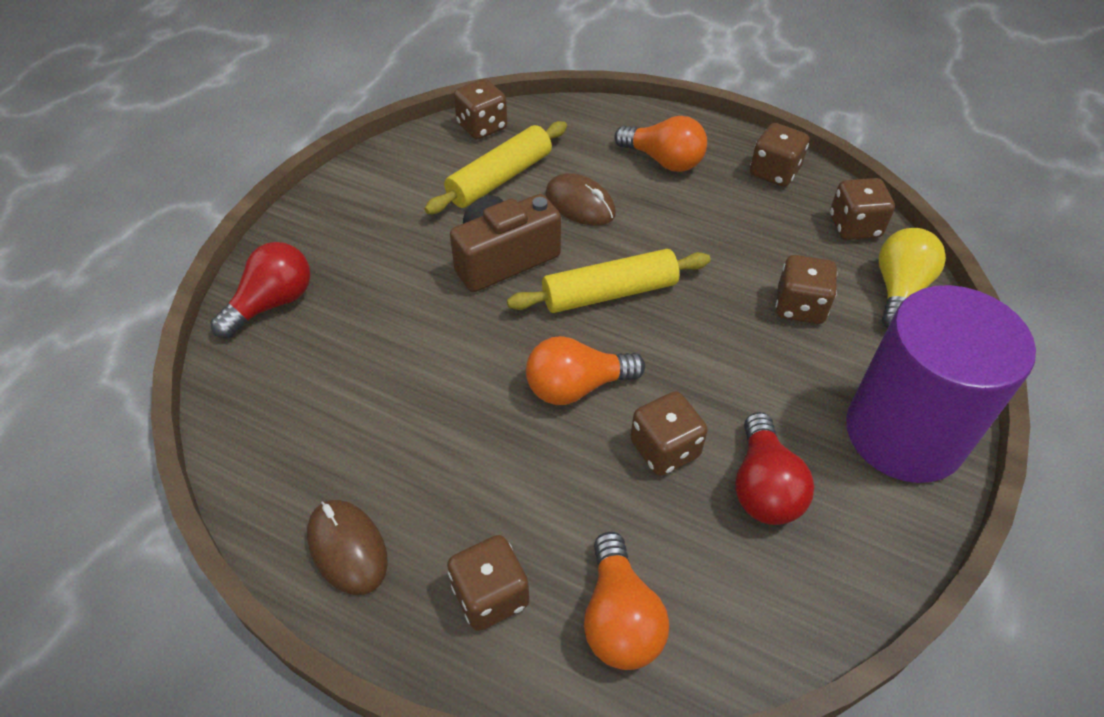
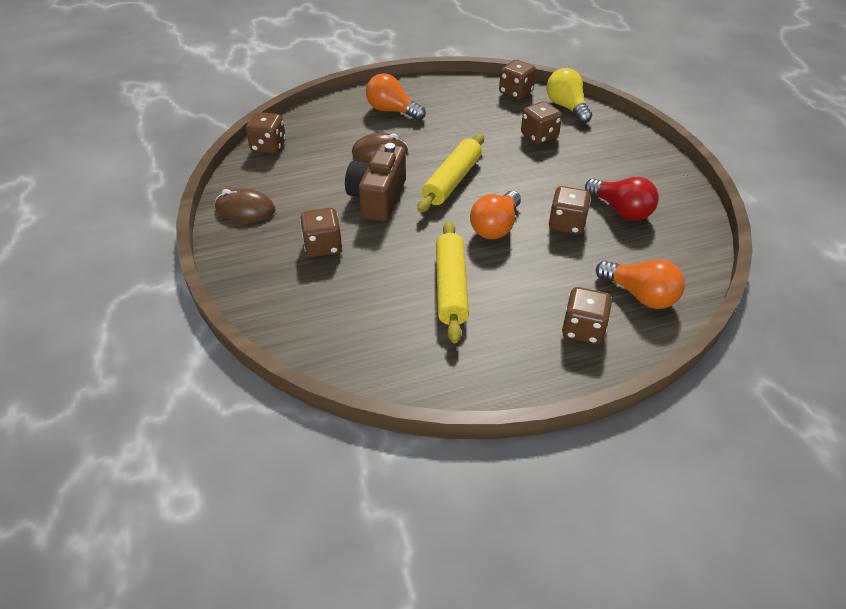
camera: 45 degrees left, 5 degrees down
red light bulb [210,242,310,338] -> none
brown mouse [307,500,388,595] -> brown mouse moved to [215,188,276,222]
yellow rolling pin [424,121,567,214] -> yellow rolling pin moved to [436,221,469,343]
orange light bulb [614,116,707,172] -> orange light bulb turned 135 degrees counterclockwise [366,73,426,121]
brown dice [750,123,809,187] -> brown dice moved to [300,208,343,257]
purple cylinder [846,285,1036,483] -> none

